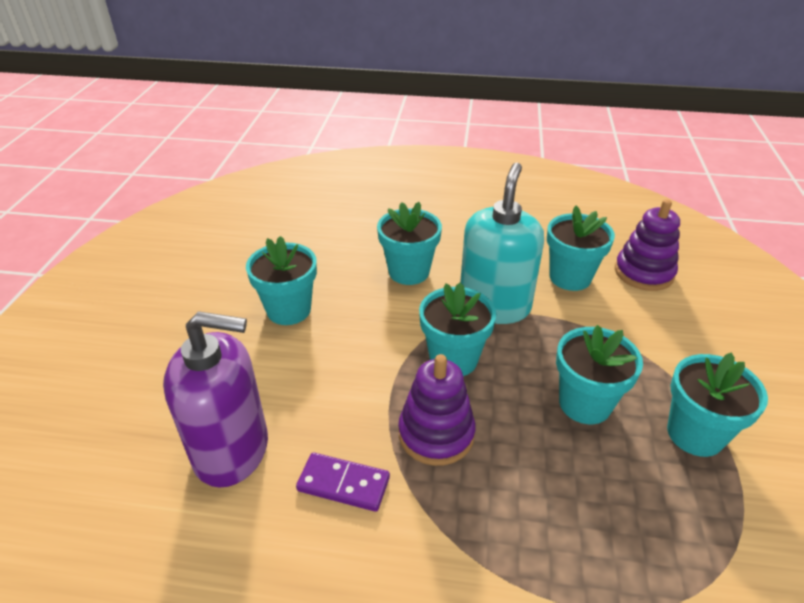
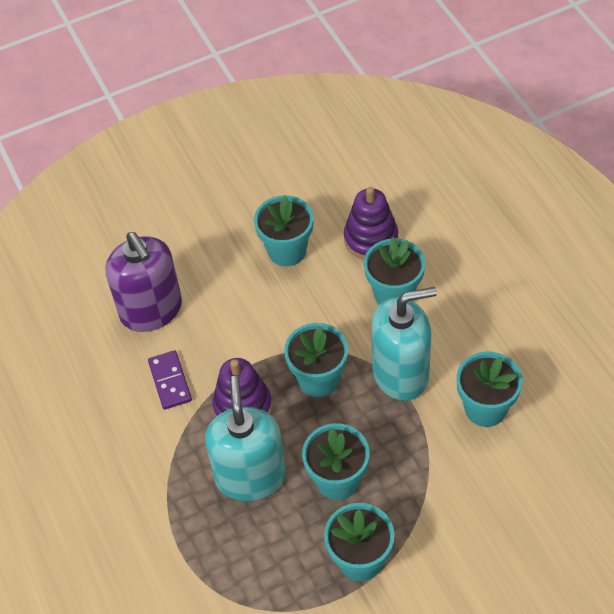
camera: 60 degrees right, 15 degrees up
purple stacking toy [615,199,680,291] -> purple stacking toy moved to [344,187,398,260]
none -> turquoise soap dispenser [205,376,286,501]

